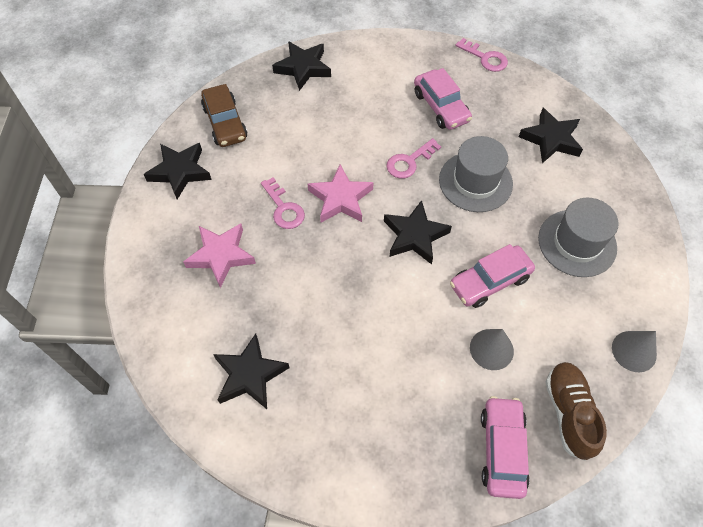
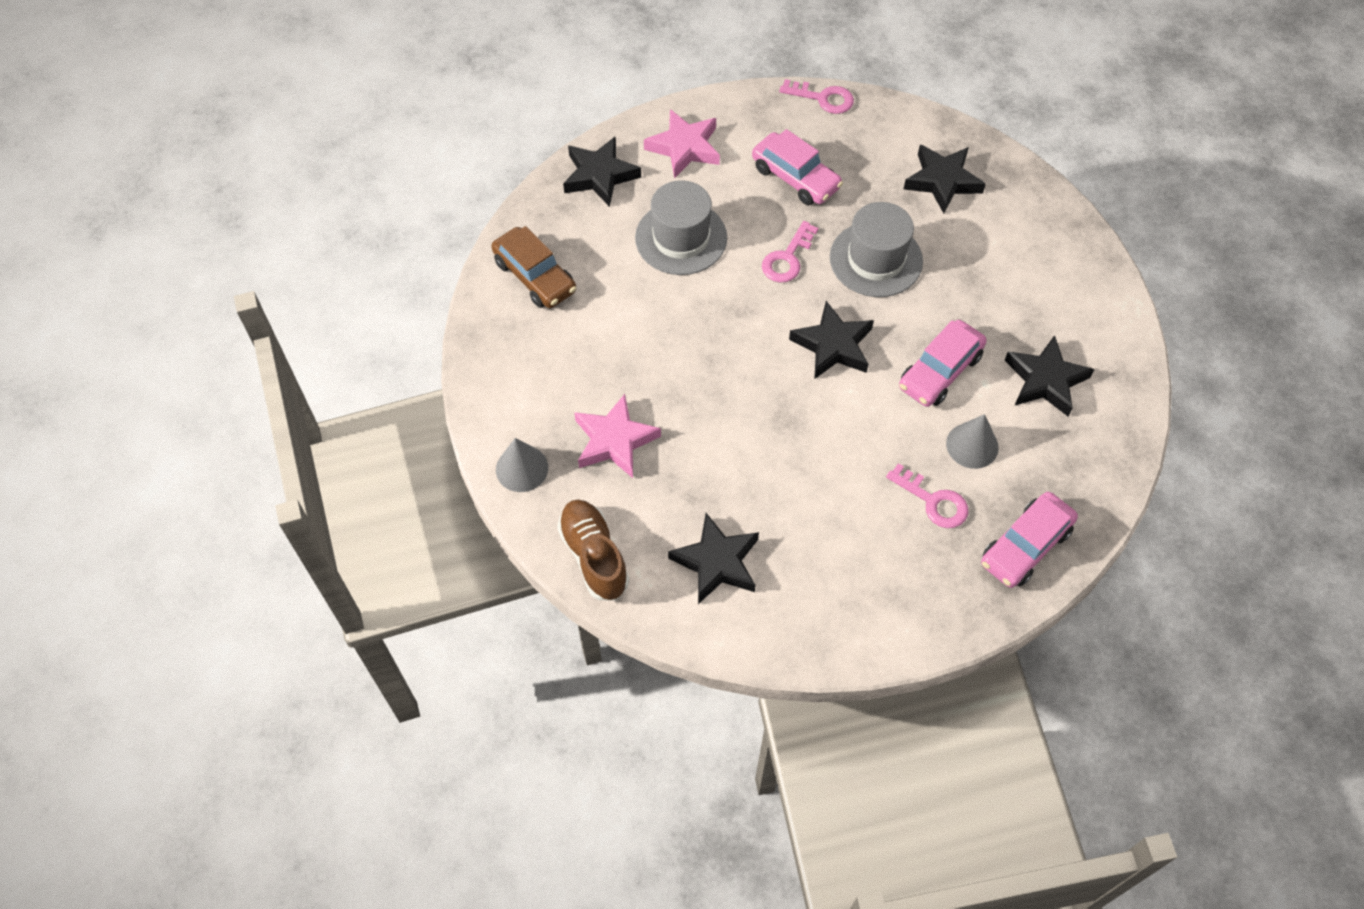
camera: 20 degrees left, 0 degrees up
black star [144,143,212,199] -> black star moved to [1004,335,1095,417]
pink key [261,177,305,229] -> pink key moved to [886,463,968,528]
pink star [308,164,374,223] -> pink star moved to [644,109,720,179]
pink car [481,396,530,499] -> pink car turned 120 degrees counterclockwise [981,492,1078,588]
grey hat [538,198,619,277] -> grey hat moved to [635,180,727,275]
brown shoe [546,362,607,461] -> brown shoe moved to [557,499,629,600]
grey cone [612,331,657,372] -> grey cone moved to [496,438,548,492]

